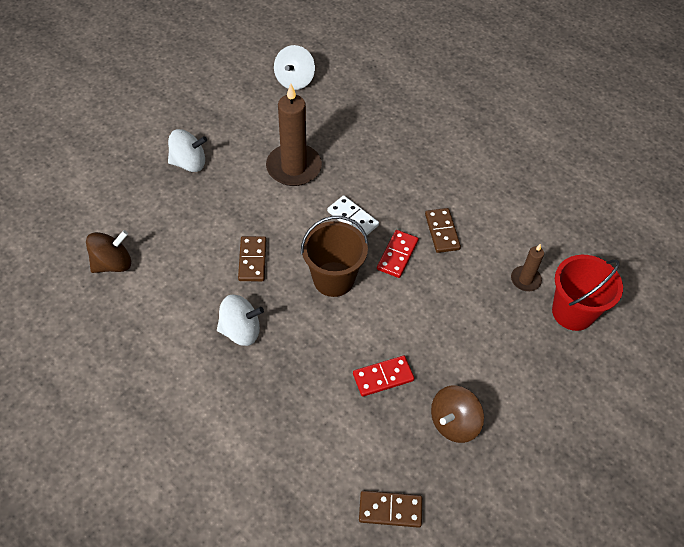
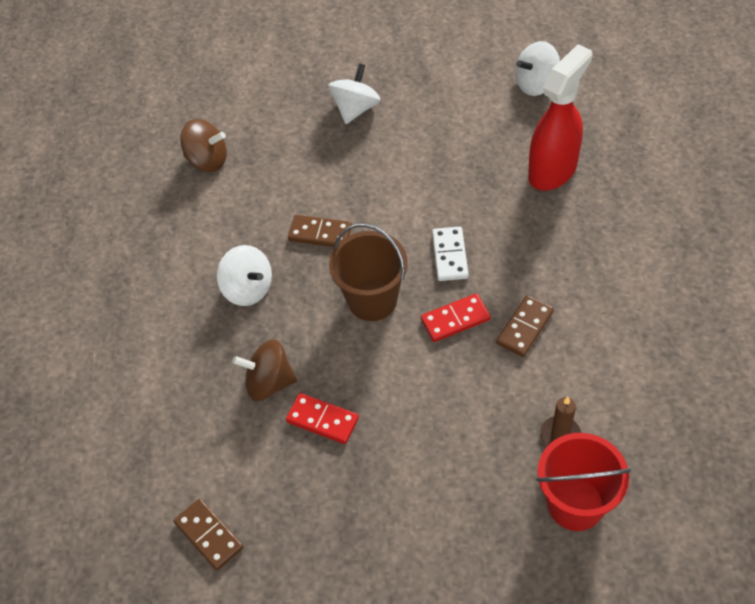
camera: 50 degrees right, 0 degrees up
white spinning top [168,129,207,172] -> white spinning top turned 105 degrees counterclockwise [328,63,380,124]
brown domino [238,236,266,281] -> brown domino turned 60 degrees clockwise [288,215,352,247]
brown candle [266,84,322,186] -> none
brown spinning top [431,386,484,443] -> brown spinning top moved to [232,339,297,401]
none -> red spray bottle [528,44,592,191]

